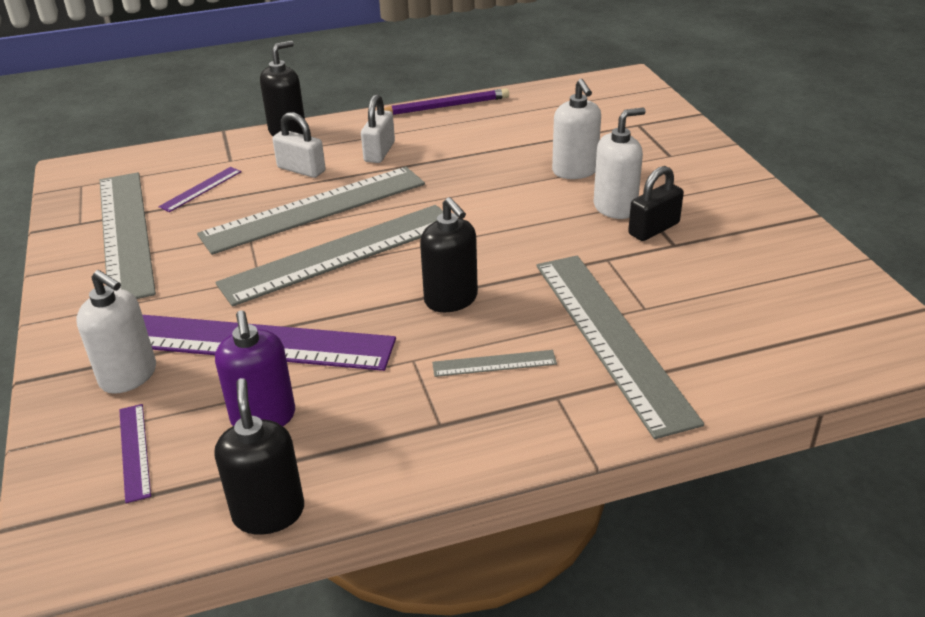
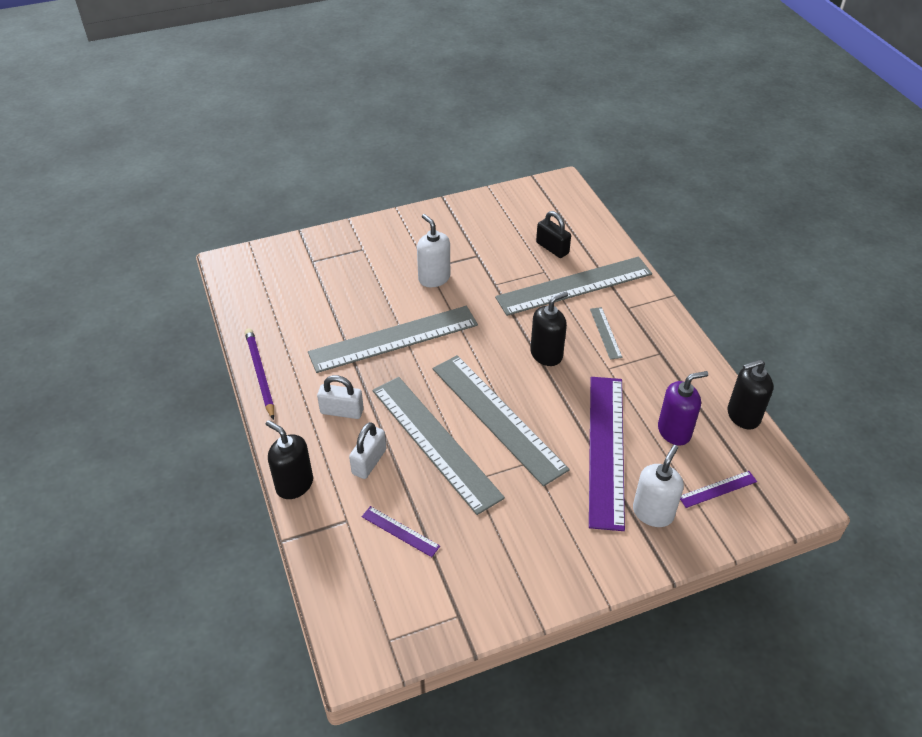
camera: 95 degrees left, 10 degrees up
grey ruler [100,172,156,299] -> grey ruler moved to [308,306,478,373]
white soap dispenser [552,79,601,179] -> none
black padlock [628,166,684,241] -> black padlock moved to [536,211,571,258]

